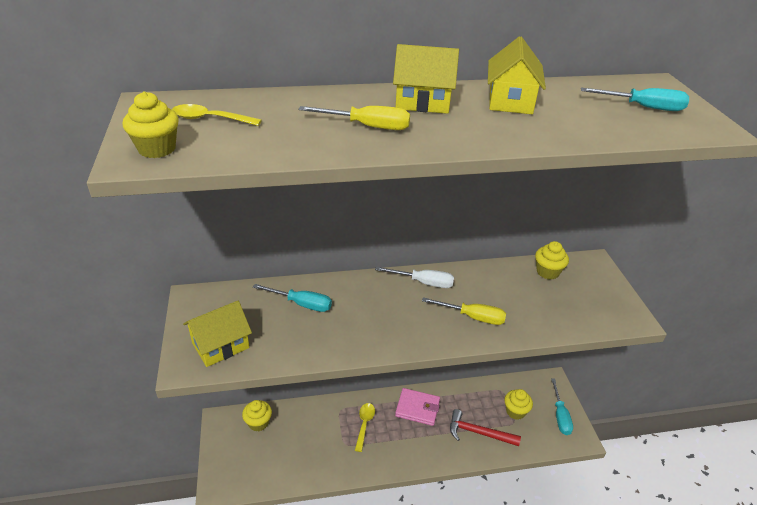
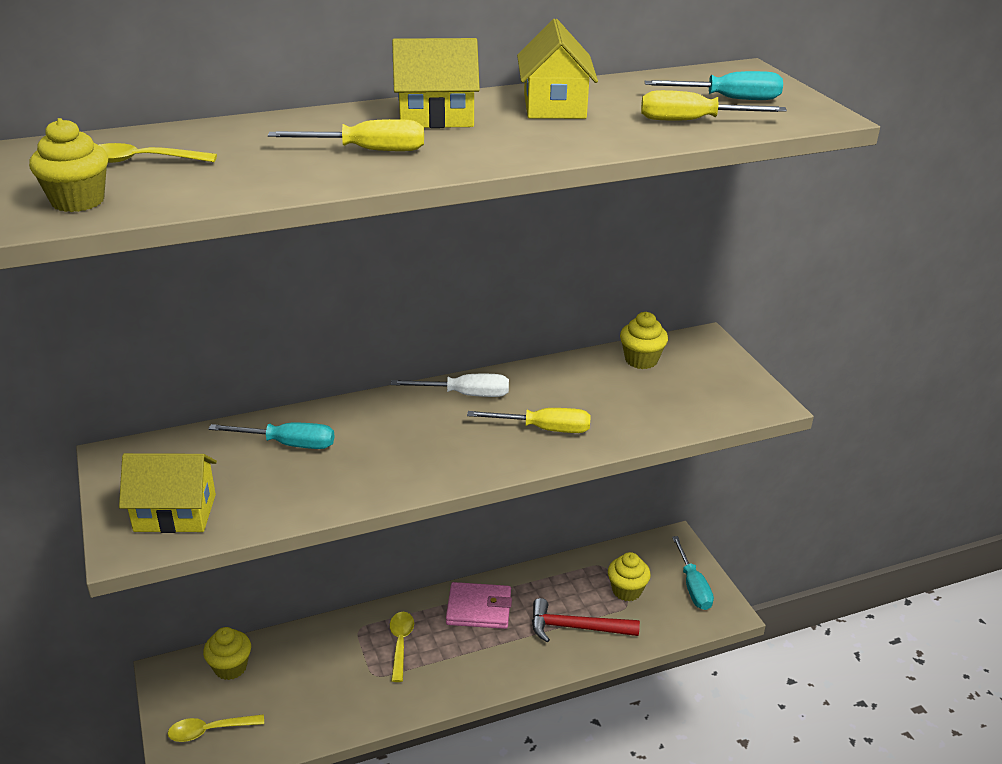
camera: 10 degrees left, 5 degrees down
yellow house [183,301,252,367] -> yellow house turned 45 degrees clockwise [119,453,217,533]
none -> yellow spoon [168,714,264,742]
none -> yellow screwdriver [641,90,787,121]

